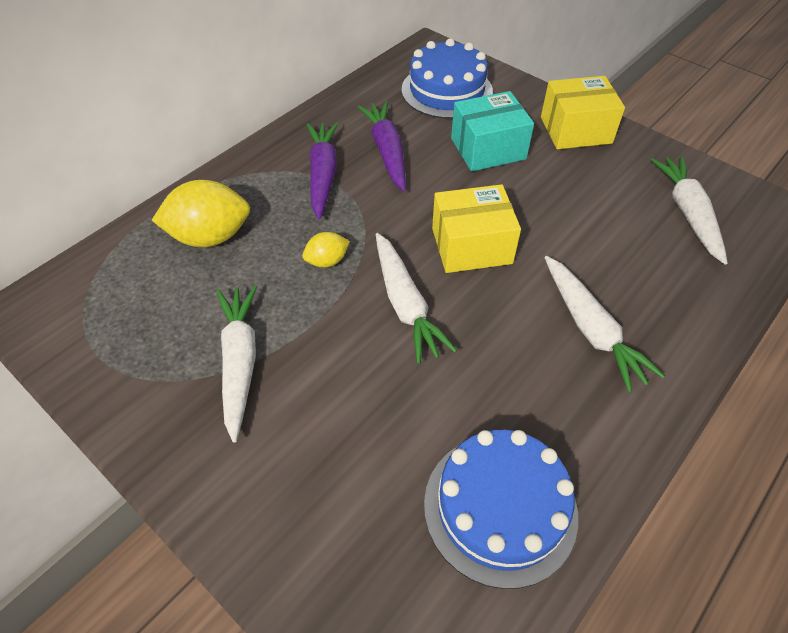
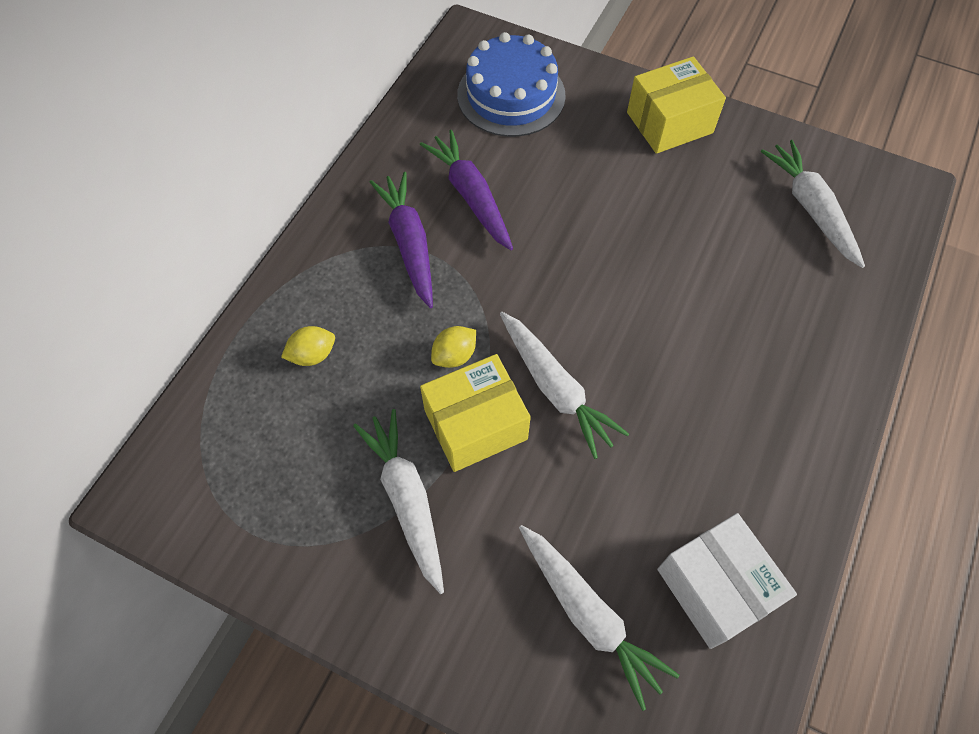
camera: 15 degrees left, 10 degrees up
yellow lemon [152,180,250,247] -> yellow lemon [281,326,335,366], size x0.52
blue cake [424,430,578,589] -> white box [657,513,797,649]
yellow box [432,184,521,273] -> yellow box moved to [420,354,531,472]
turquoise box [451,91,534,171] -> none
white carrot [544,256,665,393] -> white carrot moved to [519,525,680,711]

